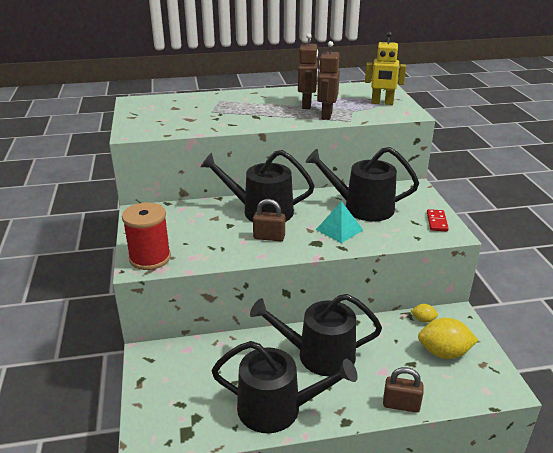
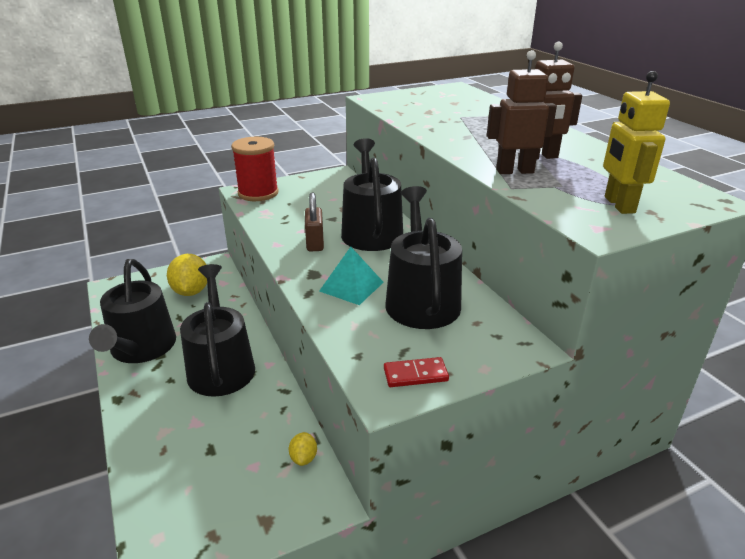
camera: 75 degrees right, 0 degrees up
brown padlock [383,367,424,413] -> none
yellow lemon [418,318,478,359] -> yellow lemon moved to [167,254,207,296]

